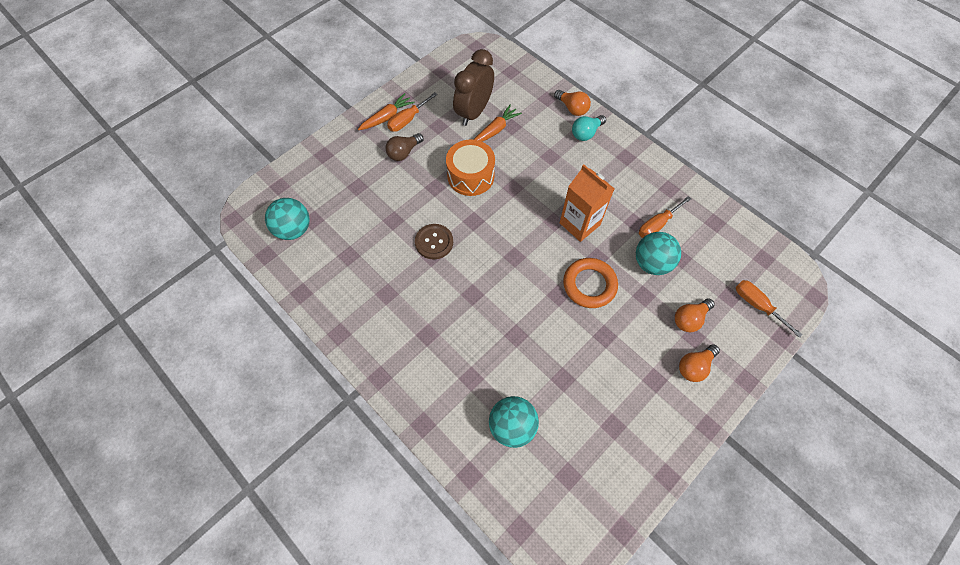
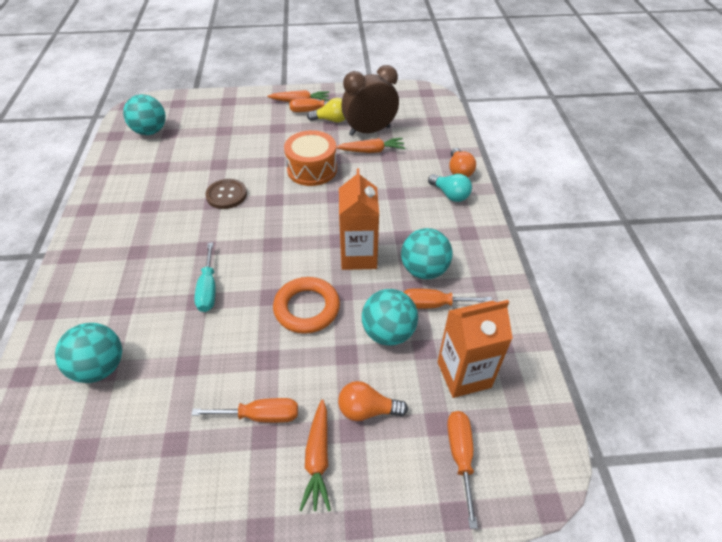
camera: 40 degrees right, 15 degrees down
brown light bulb [386,133,423,161] -> none
turquoise light bulb [572,115,606,141] -> turquoise light bulb turned 135 degrees counterclockwise [428,174,472,202]
orange light bulb [679,344,720,382] -> orange carrot [300,399,331,511]
none -> orange screwdriver [191,398,298,423]
none -> turquoise screwdriver [194,242,215,312]
none -> yellow light bulb [307,98,345,122]
none -> turquoise ball [401,228,452,279]
none -> orange carton [438,300,513,398]

